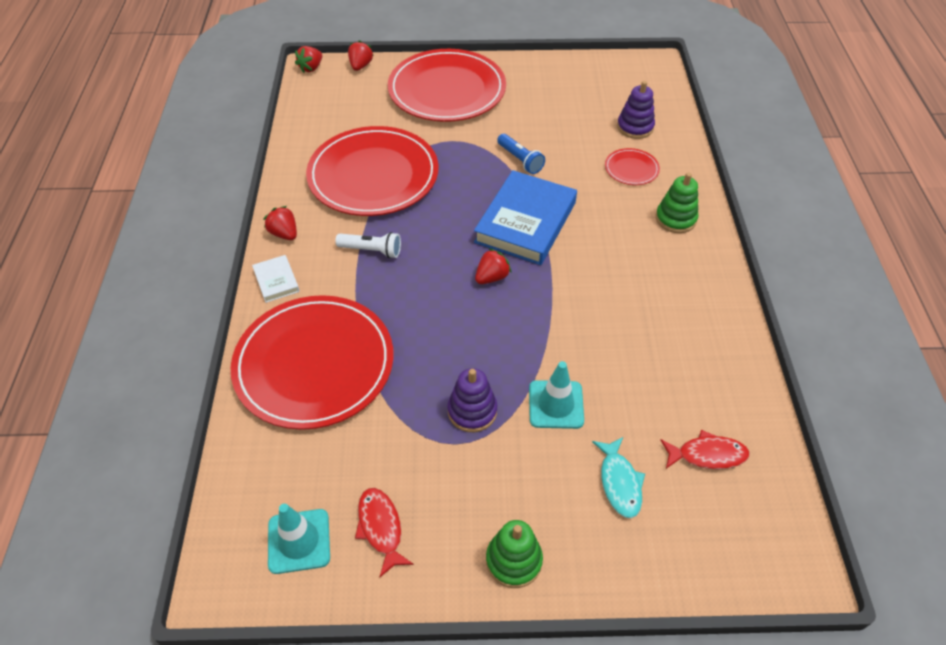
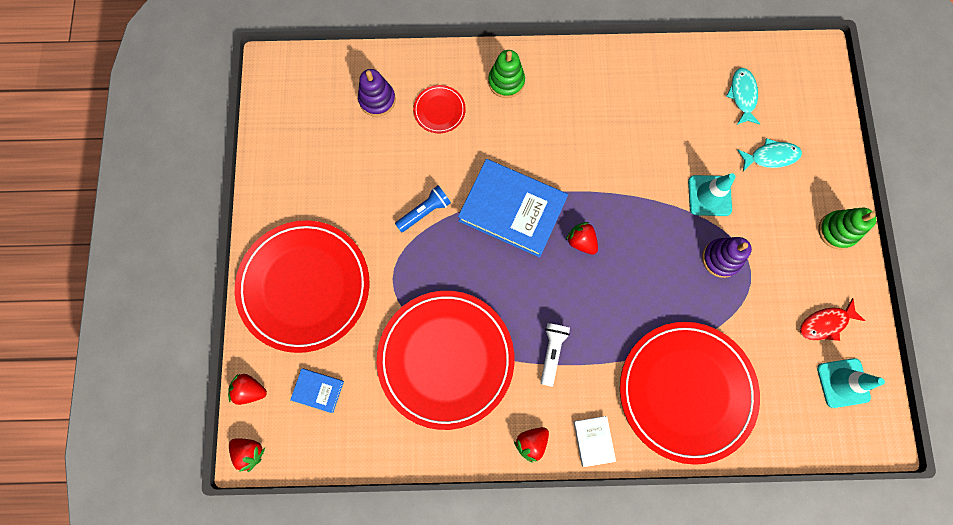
camera: 90 degrees left, 25 degrees up
white book [252,255,300,303] -> white book turned 75 degrees counterclockwise [574,416,616,467]
red fish [661,430,750,469] -> turquoise fish [726,68,760,125]
none -> blue book [290,368,344,413]

